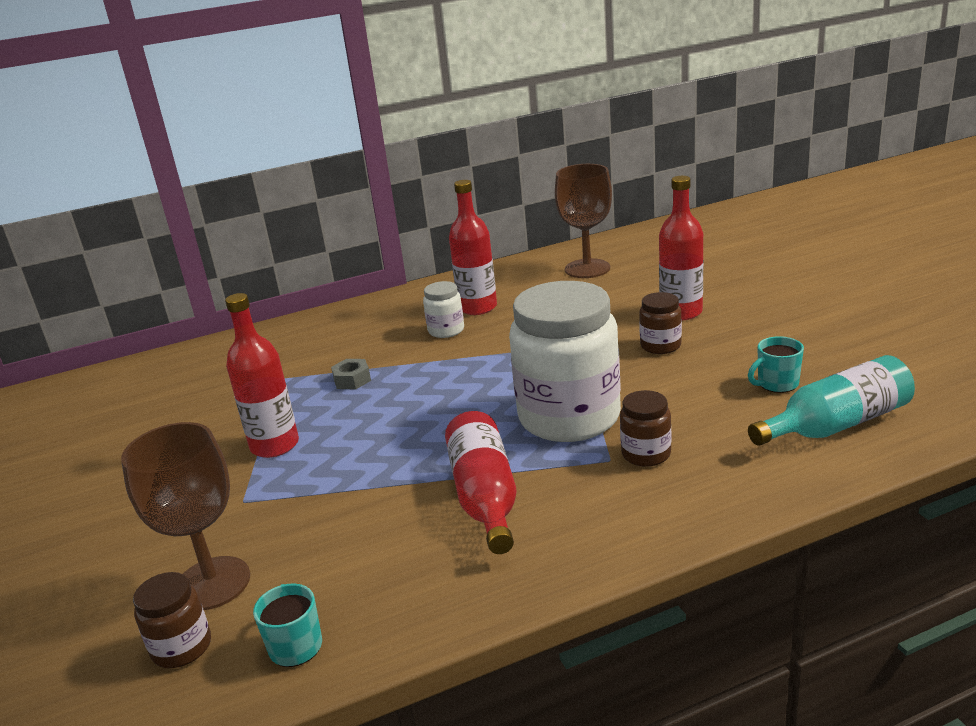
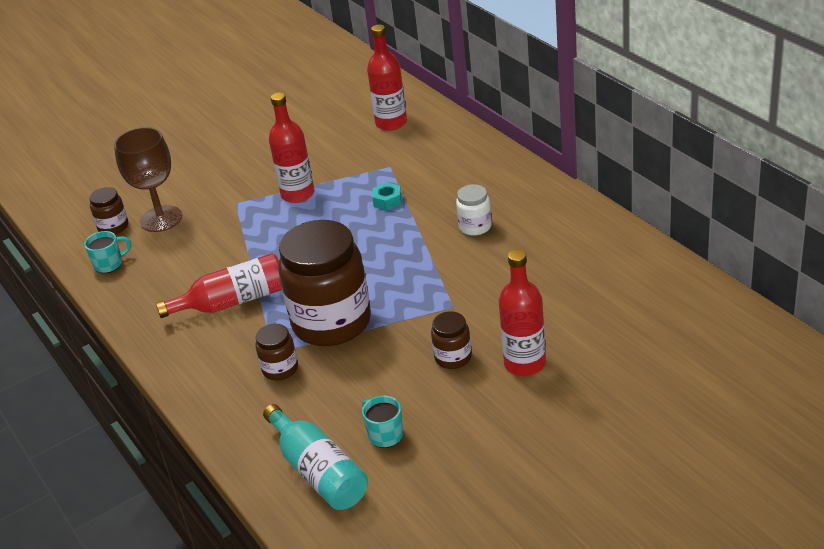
camera: 80 degrees right, 10 degrees up
grey nut [331,359,371,390] -> turquoise nut [372,182,401,210]
red bottle [449,180,497,315] -> red bottle moved to [367,25,407,131]
white jar [509,281,621,442] -> brown jar [278,220,371,346]
brown goblet [555,164,612,278] -> none

